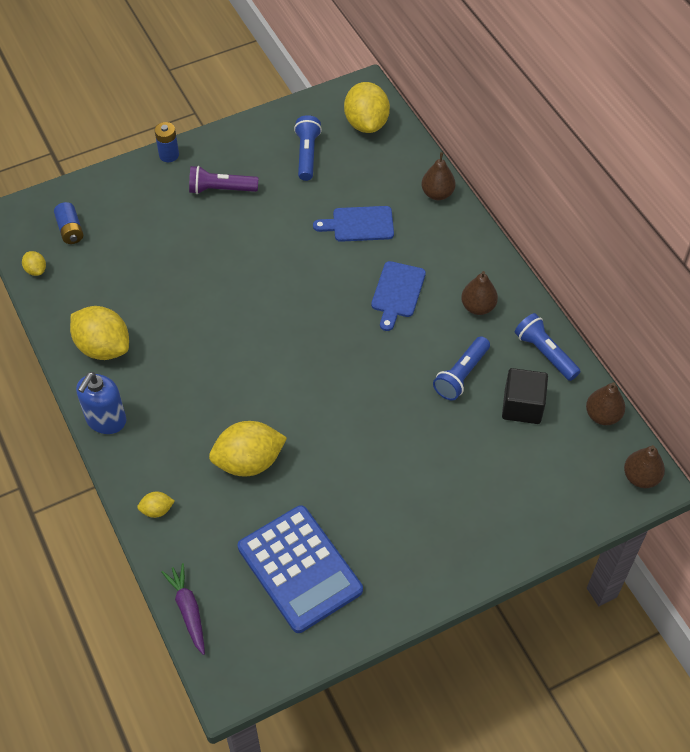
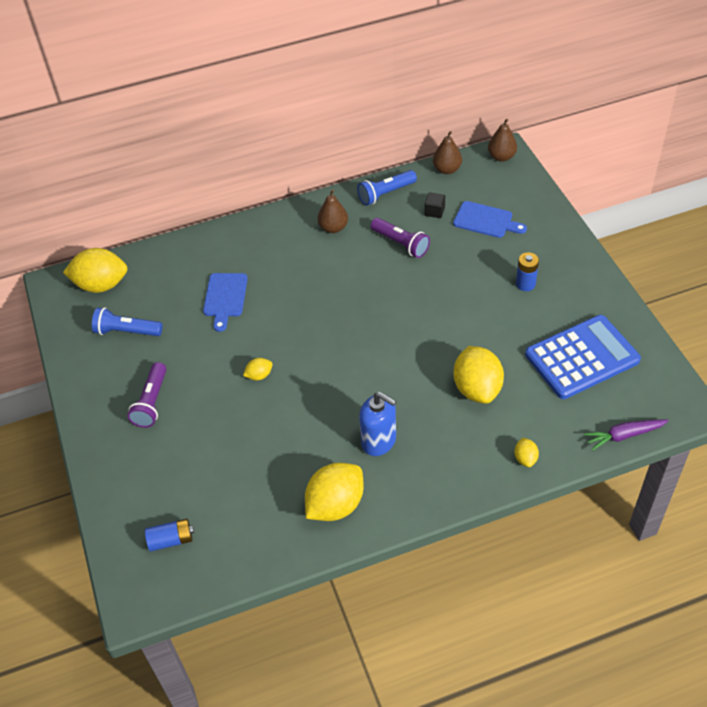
camera: 80 degrees left, 5 degrees down
yellow lemon [22,251,46,276] -> yellow lemon moved to [243,358,273,380]
blue soap dispenser [76,372,126,434] -> blue soap dispenser moved to [359,392,396,456]
blue battery [154,122,179,162] -> blue battery moved to [516,252,539,291]
blue cutting board [371,261,426,331] -> blue cutting board moved to [453,201,527,238]
brown pear [421,152,456,200] -> none
blue flashlight [433,336,490,401] -> purple flashlight [371,218,430,258]
black cube [502,368,548,424] -> black cube [425,192,445,218], size x0.56

